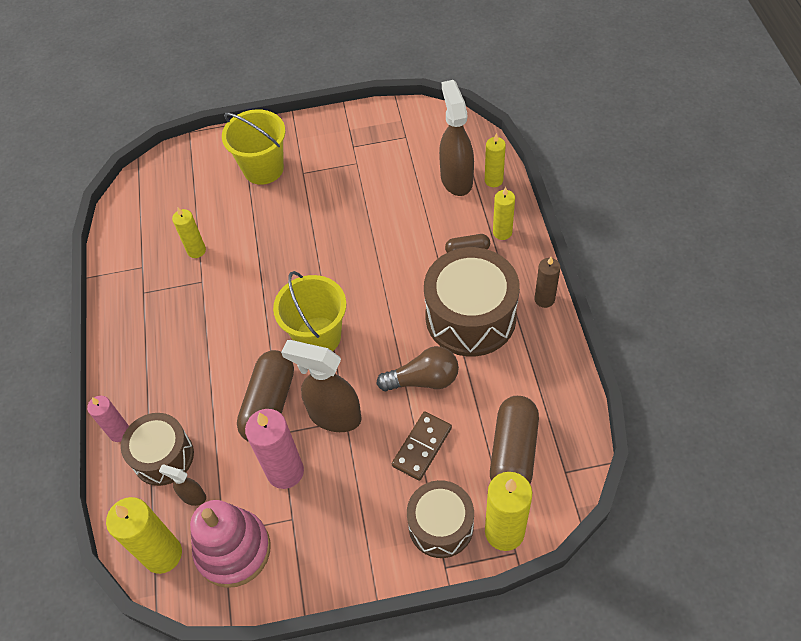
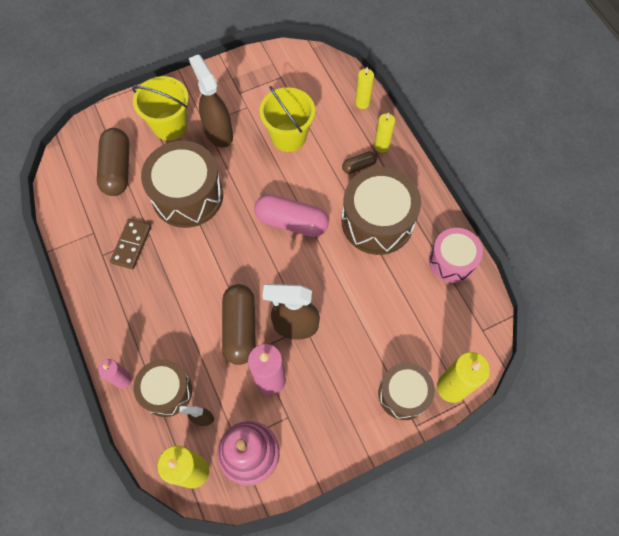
camera: 20 degrees left, 10 degrees up
yellow candle [172,207,206,258] -> none
yellow bucket [273,271,347,351] -> yellow bucket moved to [260,86,315,152]
brown light bulb [377,346,459,391] -> none
brown domino [392,411,452,481] -> brown domino moved to [110,219,151,269]
brown spray bottle [439,80,474,196] -> brown spray bottle moved to [189,54,233,148]
brown capsule [490,396,539,484] -> brown capsule moved to [97,128,129,196]
brown candle [534,257,561,308] -> none
none -> brown drum [141,141,223,228]
none -> pink capsule [254,194,329,237]
none -> pink drum [429,228,483,283]

